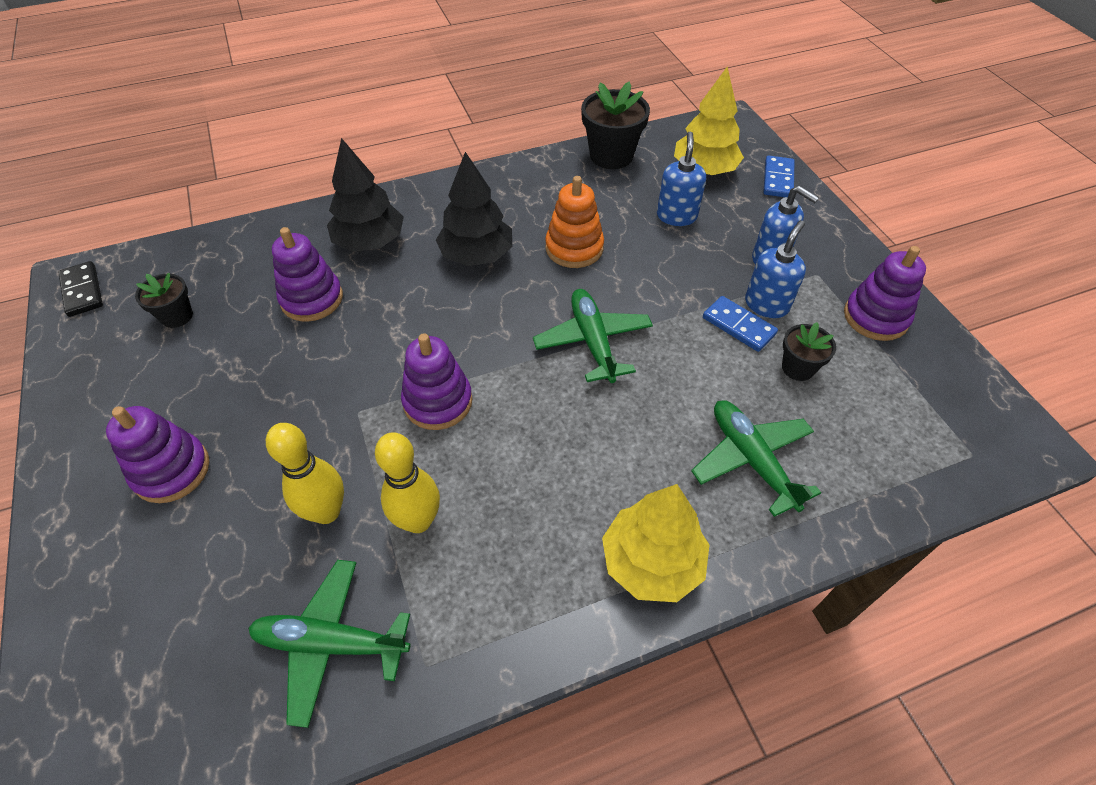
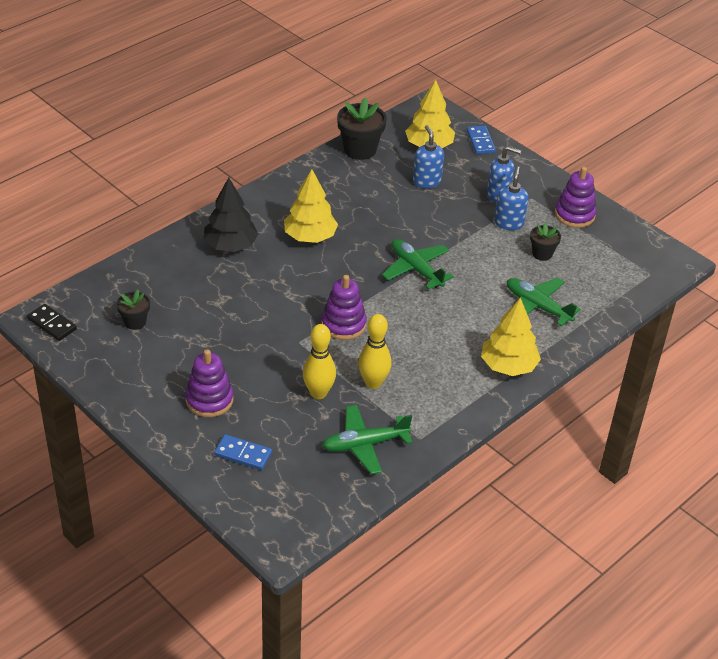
camera: 25 degrees left, 10 degrees down
purple stacking toy [272,227,343,322] -> none
black tree [436,152,512,266] -> yellow tree [284,169,338,243]
orange stacking toy [545,176,604,268] -> none
blue domino [703,296,778,352] -> blue domino moved to [214,434,272,470]

